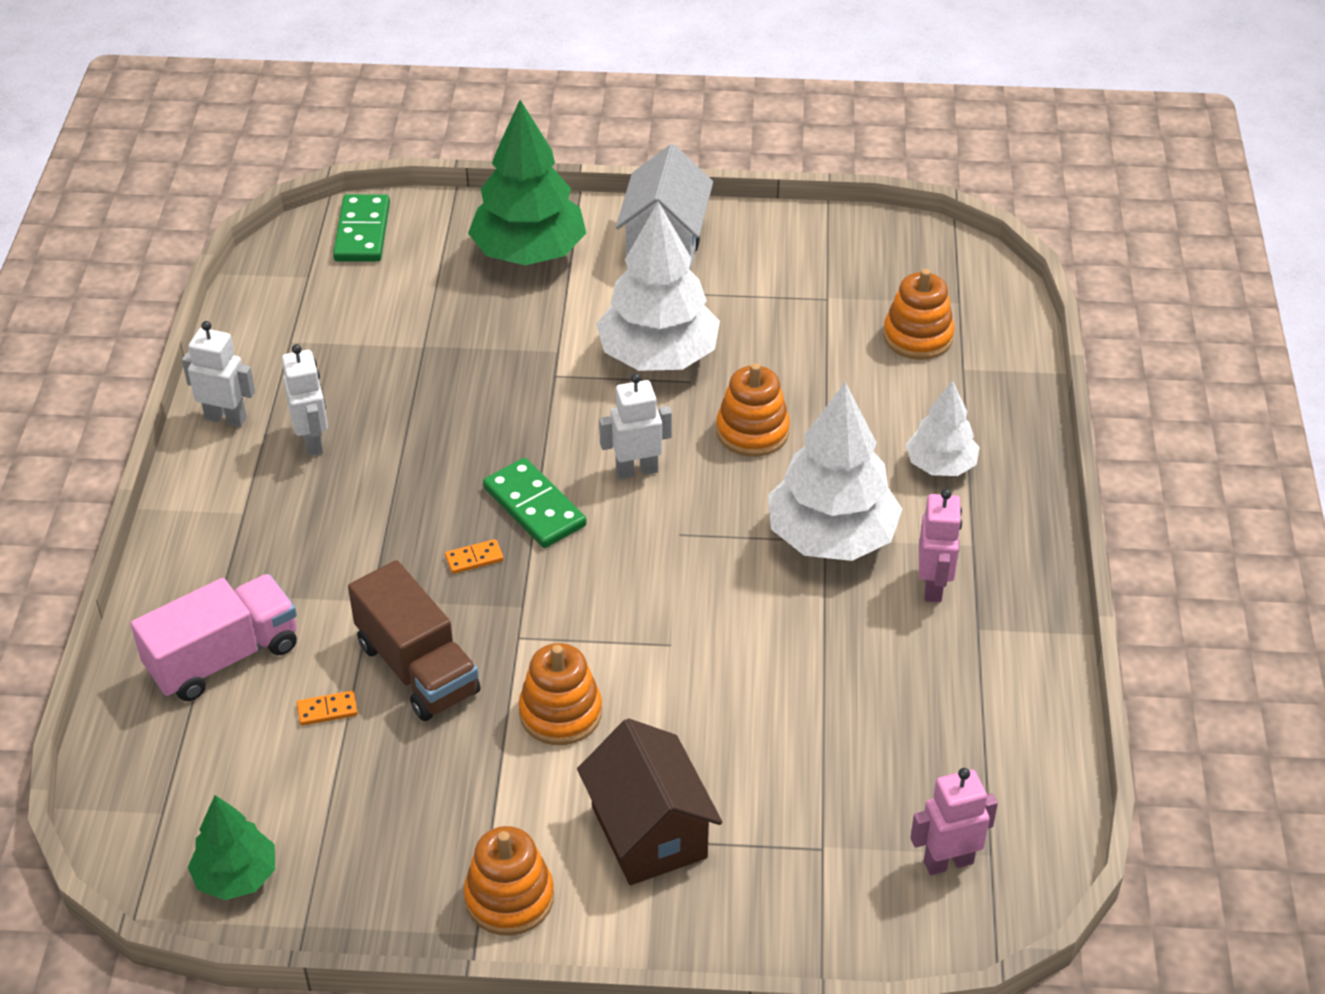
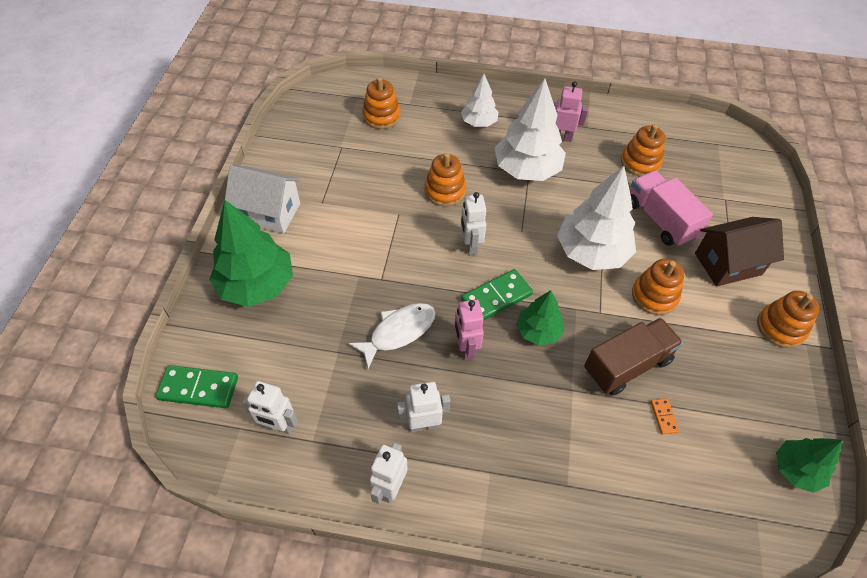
camera: 85 degrees left, 10 degrees up
pink truck [131,574,297,701] -> pink truck moved to [630,171,713,247]
orange domino [445,539,504,574] -> green tree [516,290,564,346]
white tree [596,202,720,371] -> white tree moved to [557,166,636,270]
pink robot [910,768,998,875] -> pink robot moved to [454,300,484,360]
none -> white robot [242,381,298,435]
none -> white fish [348,303,436,369]
none -> orange stacking toy [621,124,665,176]

